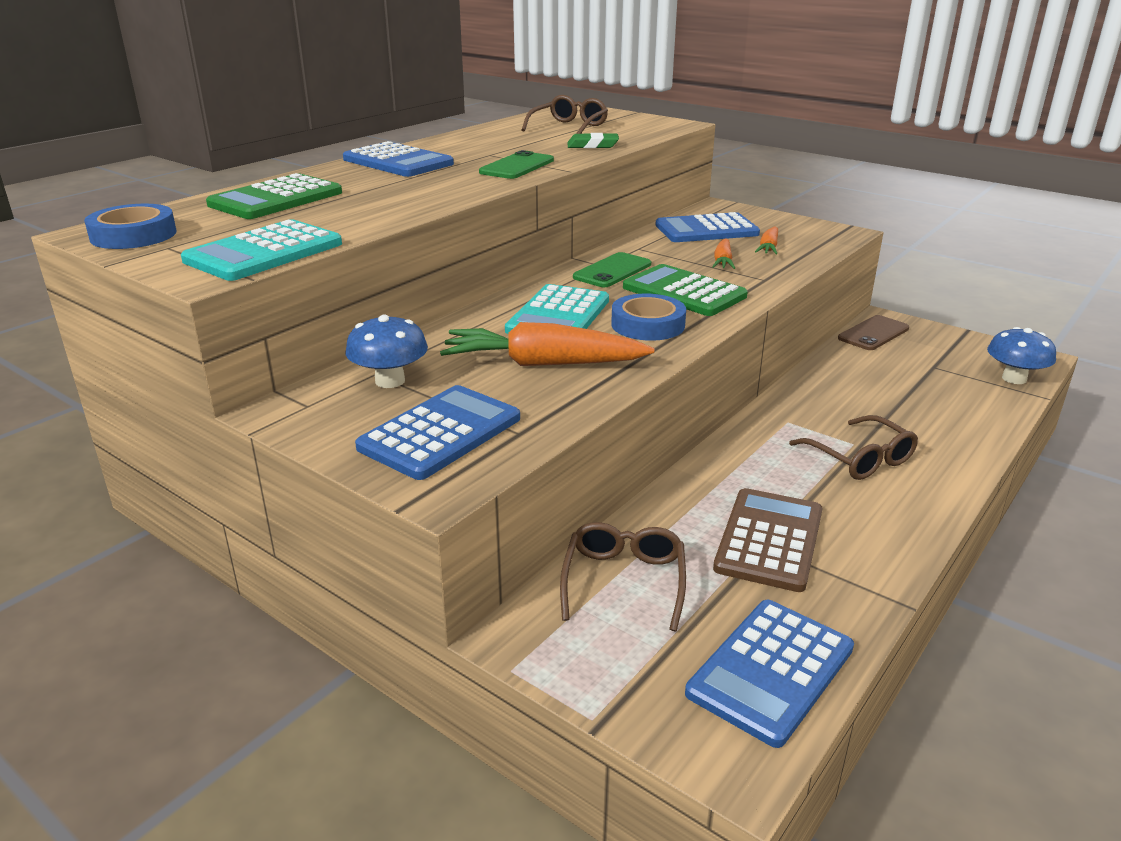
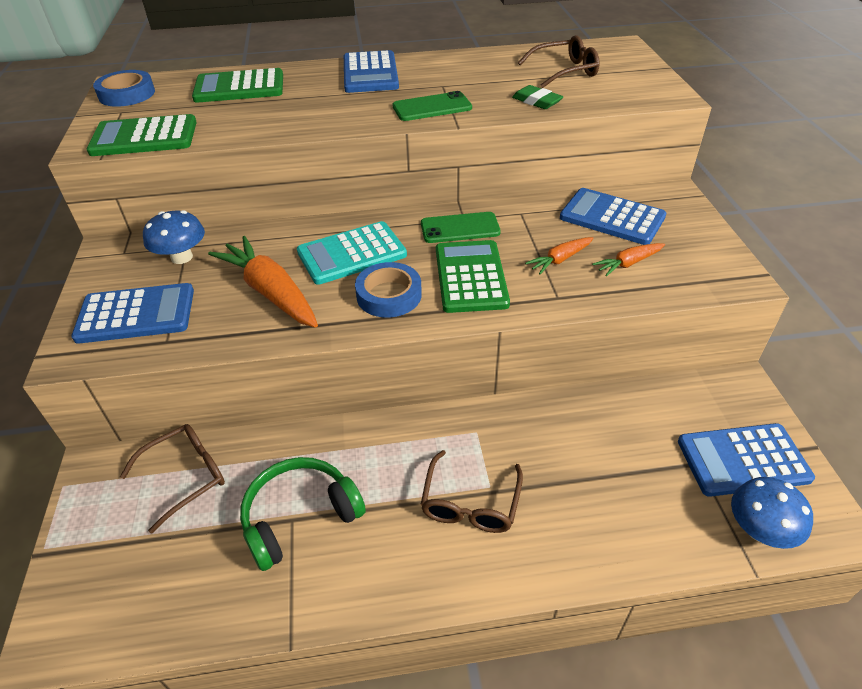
camera: 45 degrees right, 15 degrees up
turquoise calculator [181,219,342,281] -> green calculator [86,114,197,156]
blue calculator [685,600,854,748] -> blue calculator moved to [678,423,815,497]
brown calculator [713,488,823,592] -> green headphones [240,457,366,571]
brown phone [838,315,909,350] -> none

